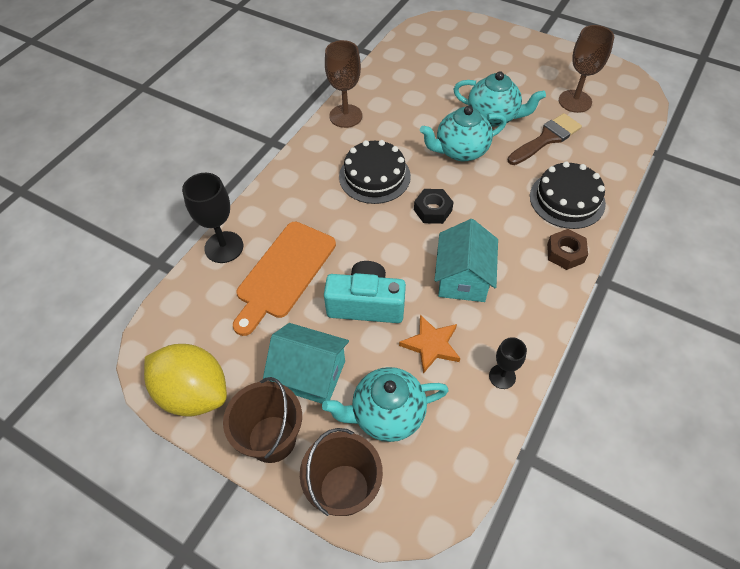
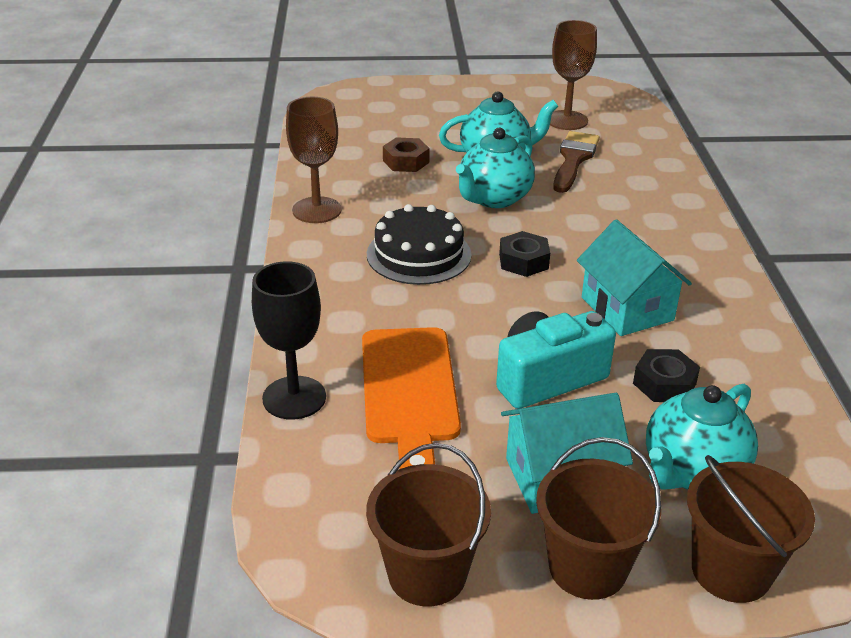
camera: 35 degrees left, 20 degrees down
yellow lemon [144,344,227,416] -> brown bucket [366,443,491,606]
orange star [399,315,460,374] -> black nut [633,349,700,402]
black goblet [489,337,527,389] -> none
black cake [530,161,606,229] -> none
brown nut [547,229,588,270] -> brown nut moved to [383,137,430,172]

